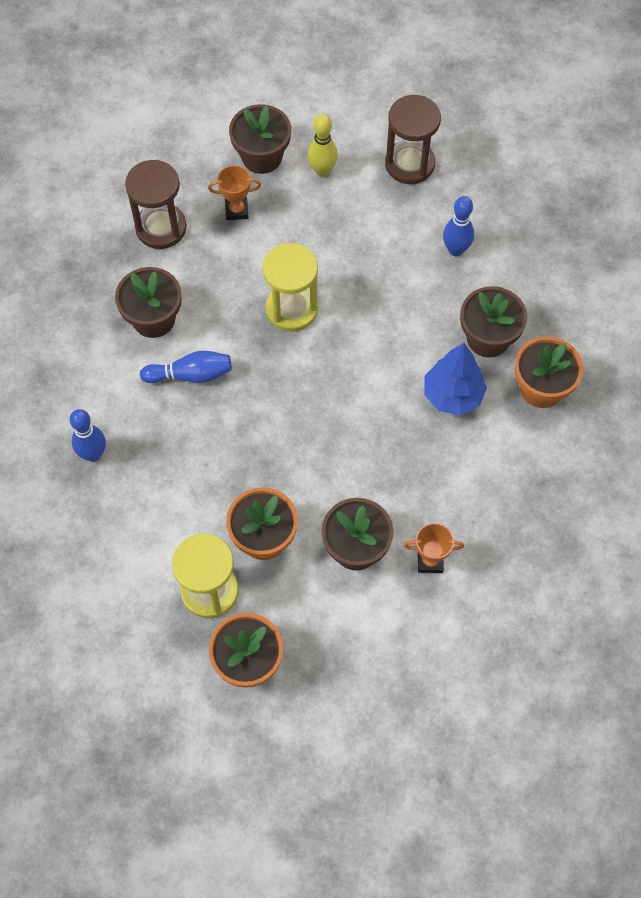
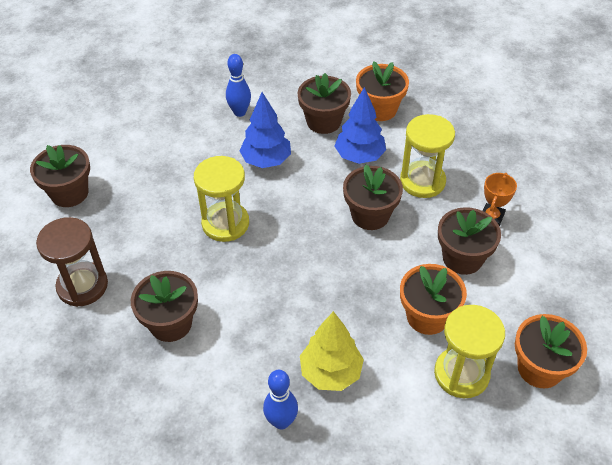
camera: 65 degrees left, 15 degrees down
blue bowling pin [140,351,232,383] -> none
orange trophy [208,165,261,220] -> none
yellow bowling pin [308,114,338,177] -> none
brown hourglass [385,95,441,184] -> none
none -> blue tree [239,92,291,168]
none -> yellow tree [300,311,364,391]
none -> brown flower pot [343,165,403,230]
none -> yellow hourglass [400,114,455,198]

